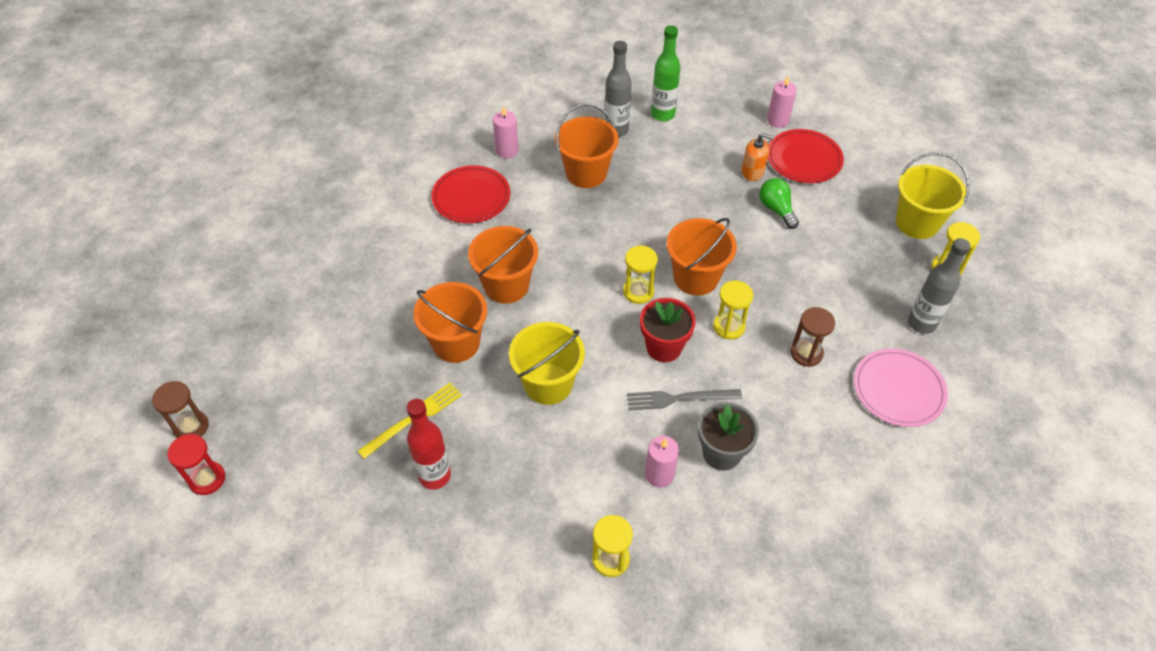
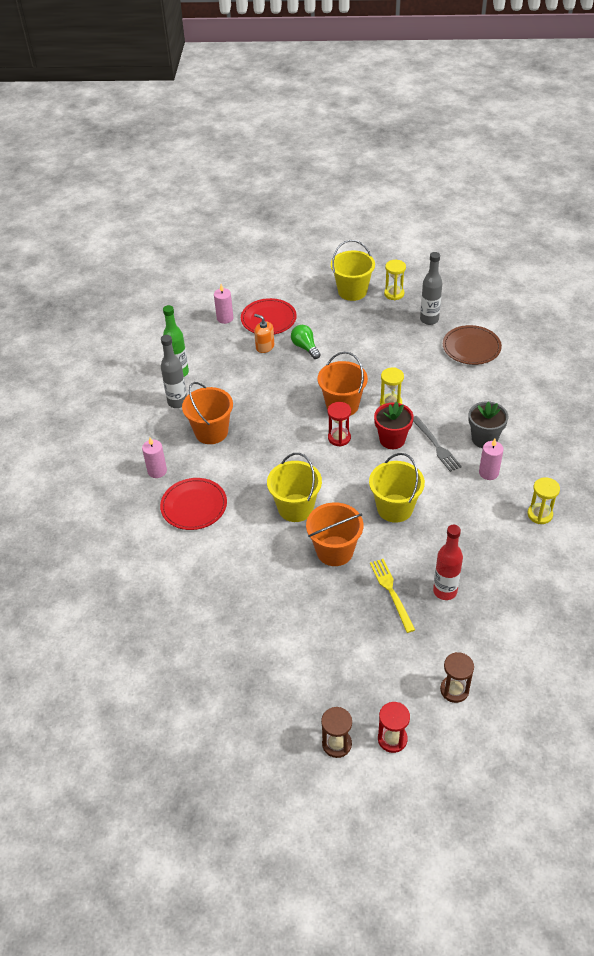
camera: 65 degrees left, 5 degrees down
orange bucket [468,226,538,304] -> yellow bucket [267,453,322,522]
yellow hourglass [623,245,658,304] -> red hourglass [327,402,351,446]
grey fork [627,389,742,410] -> grey fork turned 45 degrees counterclockwise [413,416,462,472]
orange soap dispenser [742,133,775,181] -> orange soap dispenser turned 90 degrees counterclockwise [254,314,274,353]
green light bulb [759,178,799,229] -> green light bulb turned 60 degrees clockwise [291,325,321,359]
brown hourglass [790,307,835,367] -> brown hourglass moved to [440,652,474,703]
pink plate [854,348,948,427] -> brown plate [443,325,502,365]

